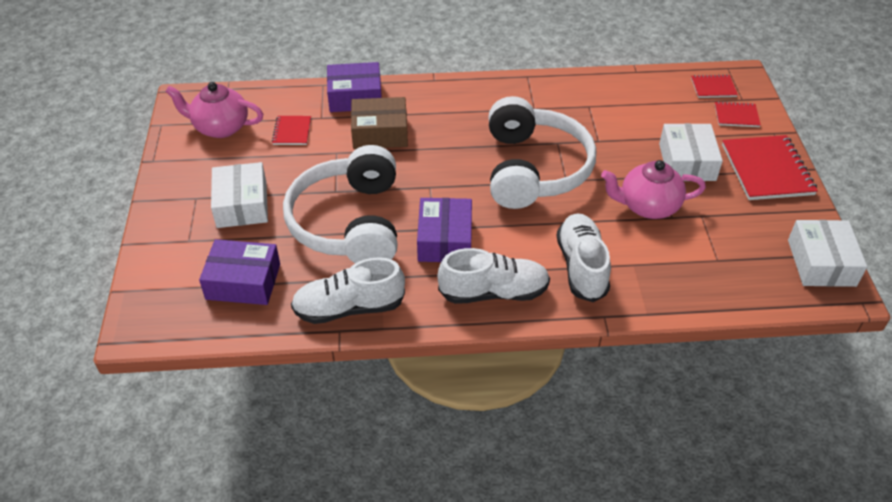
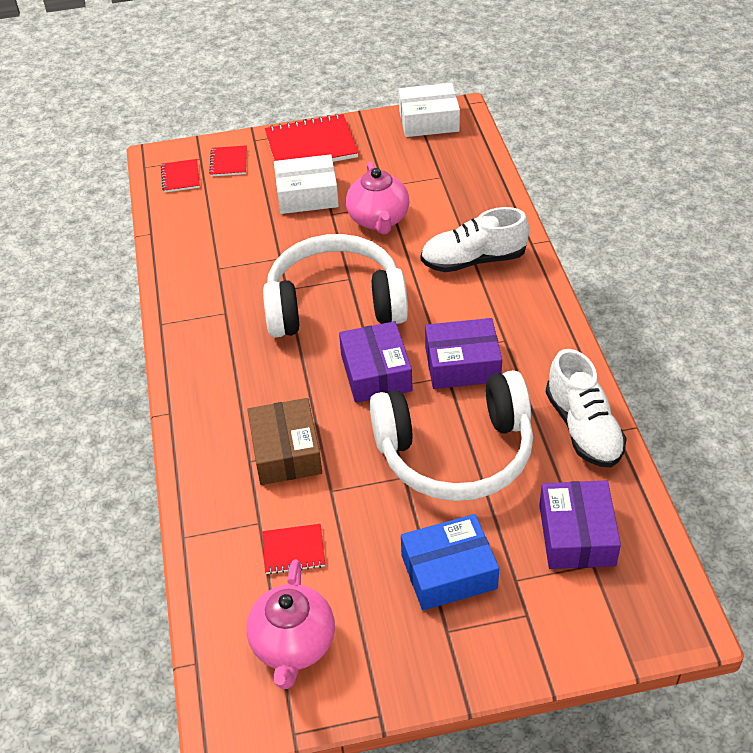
camera: 95 degrees left, 0 degrees up
white box [211,162,268,228] -> blue box [401,514,499,610]
purple box [327,62,382,112] -> purple box moved to [339,321,412,403]
white shoe [438,248,550,304] -> none

